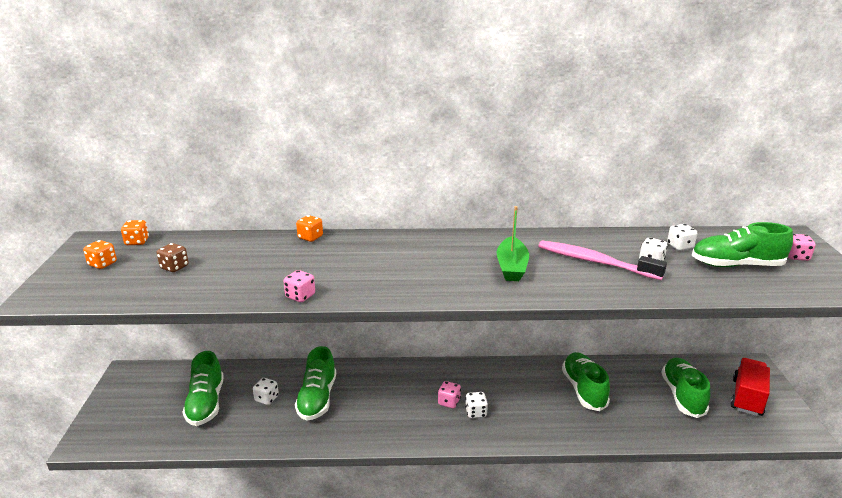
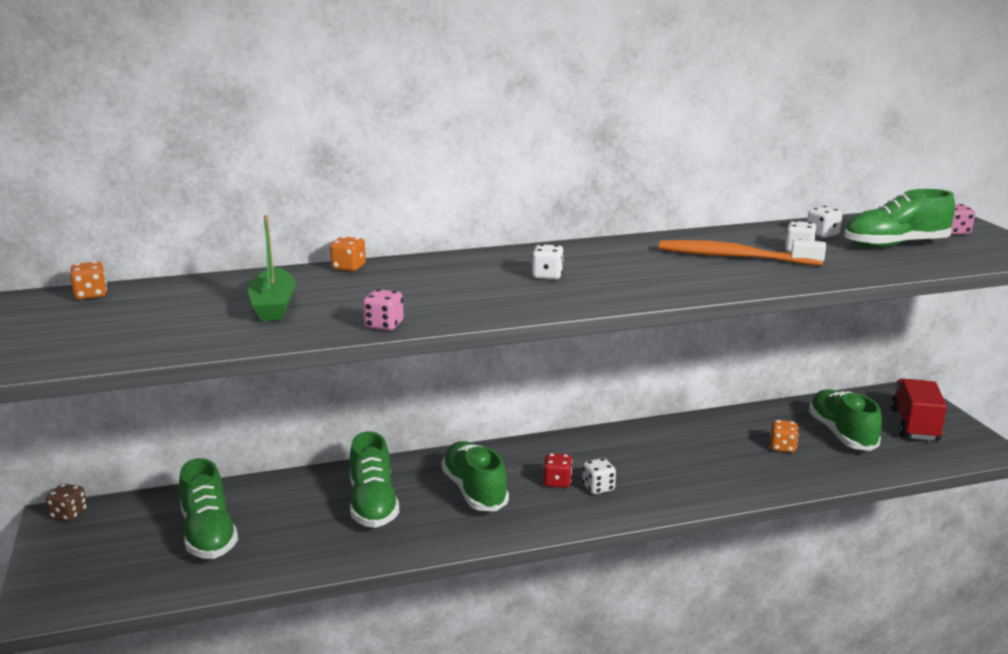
camera: 15 degrees left, 5 degrees down
orange dice [83,240,117,269] -> orange dice moved to [770,420,799,453]
brown dice [157,243,189,272] -> brown dice moved to [46,484,87,521]
white dice [253,378,279,405] -> white dice moved to [532,244,564,280]
pink dice [438,381,461,408] -> red dice [544,453,572,488]
green boat [497,206,529,281] -> green boat moved to [248,215,296,321]
pink toothbrush [538,241,667,280] -> orange toothbrush [659,239,826,266]
green shoe [562,352,610,411] -> green shoe moved to [441,441,509,511]

